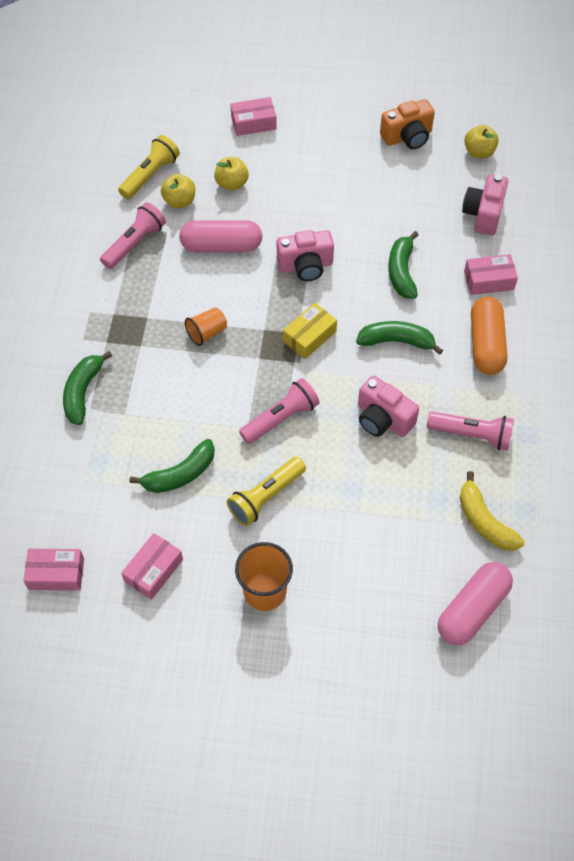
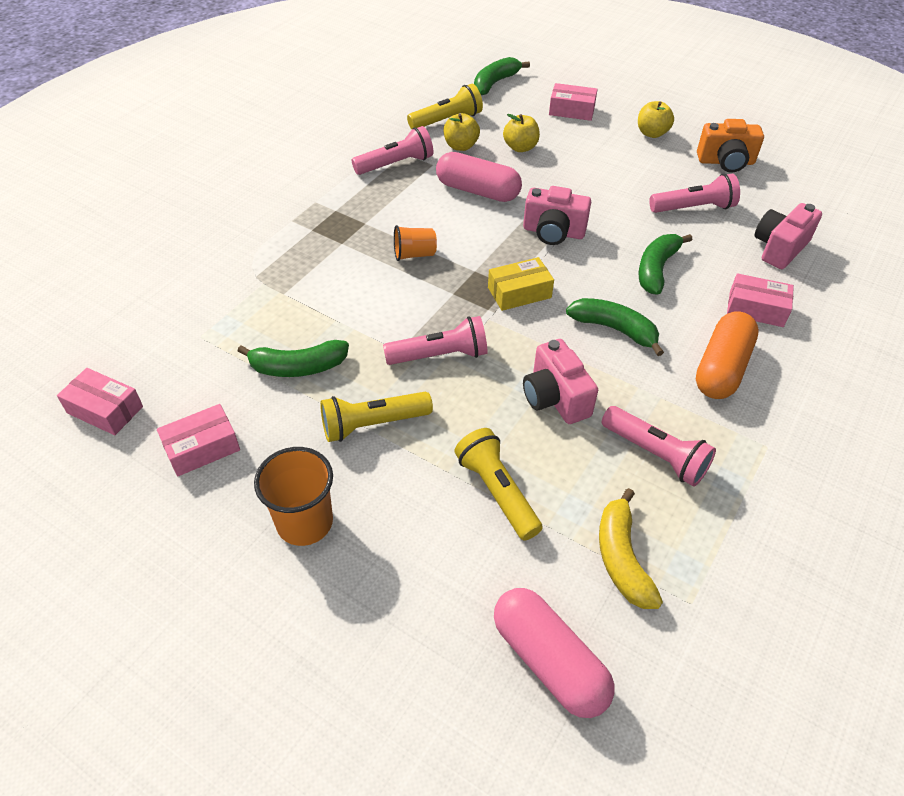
camera: 25 degrees right, 10 degrees down
green banana [63,351,112,425] -> green banana moved to [474,57,530,95]
pink capsule [438,562,513,645] -> pink capsule turned 75 degrees clockwise [494,588,614,718]
yellow apple [464,125,499,159] -> yellow apple moved to [638,101,674,138]
none -> yellow flashlight [454,428,543,541]
none -> pink flashlight [649,174,740,213]

